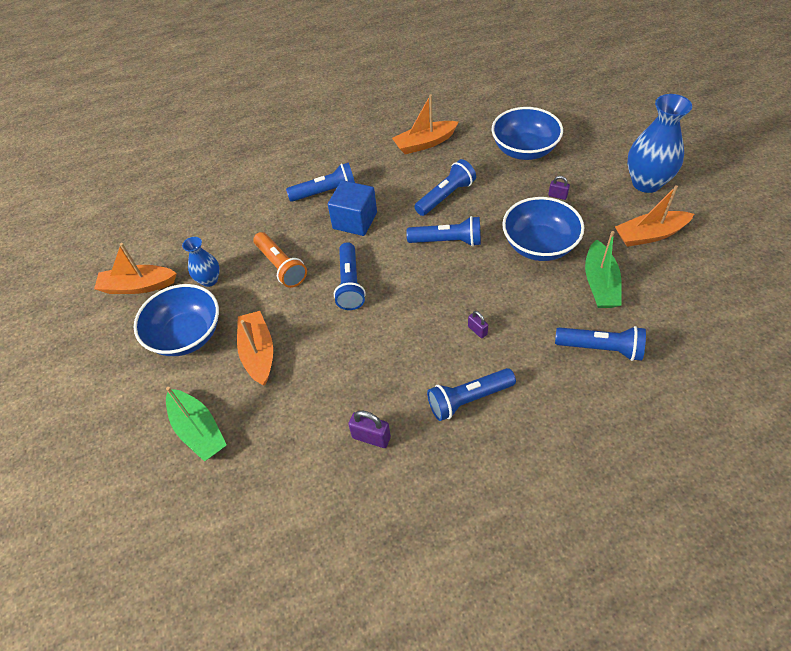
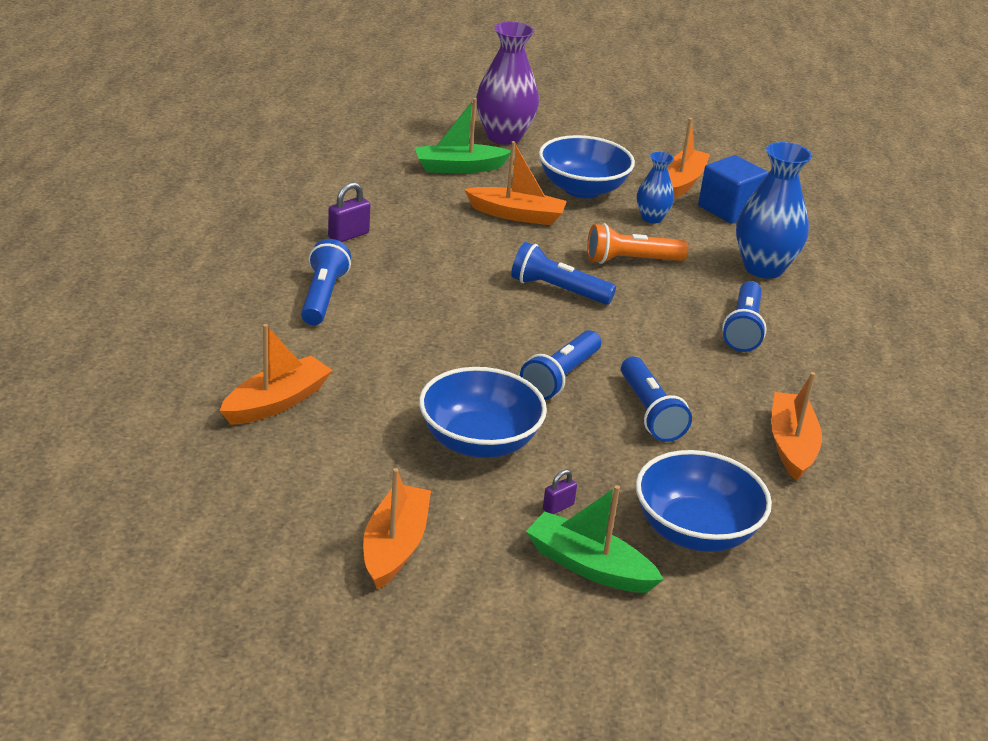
camera: 110 degrees right, 20 degrees down
blue cube [328,180,377,236] -> blue cube moved to [698,155,769,224]
purple padlock [468,311,488,338] -> none
blue flashlight [555,326,646,361] -> orange boat [220,324,333,425]
green boat [585,231,622,308] -> green boat moved to [526,485,664,593]
blue vase [627,94,692,193] -> blue vase moved to [736,142,812,279]
none -> purple vase [476,22,539,145]

